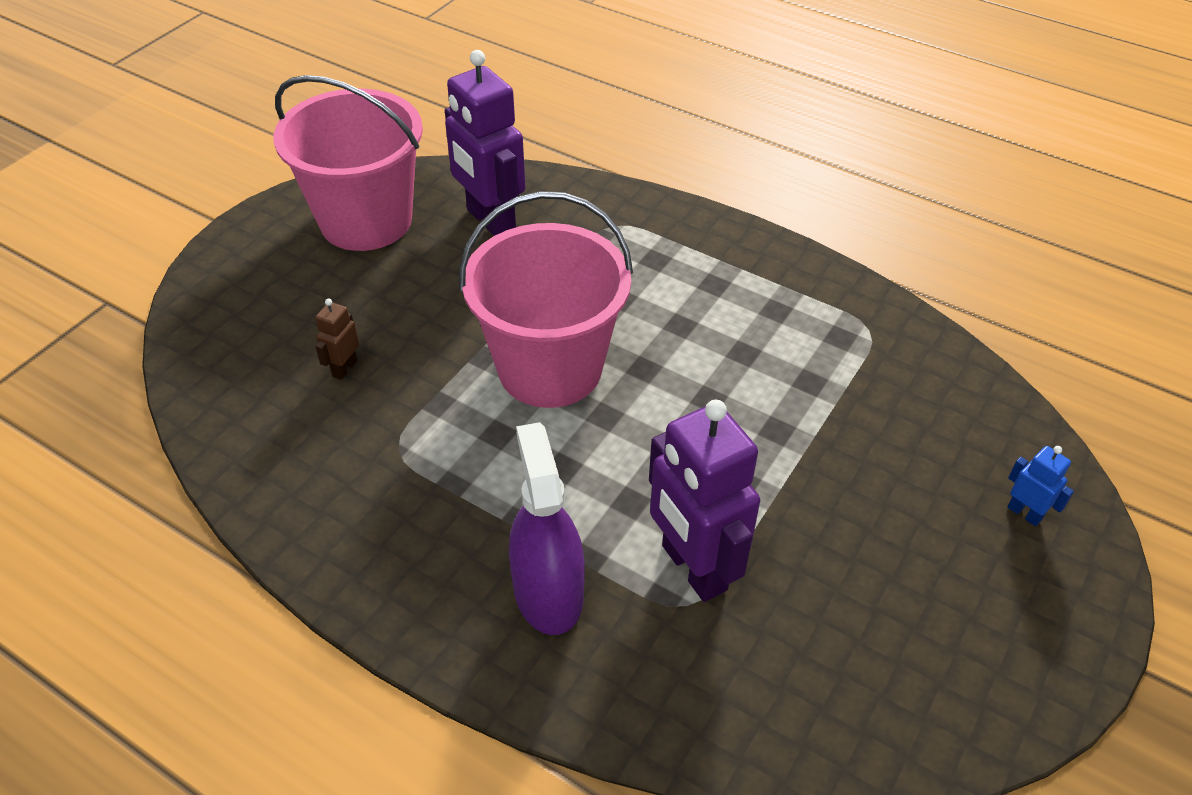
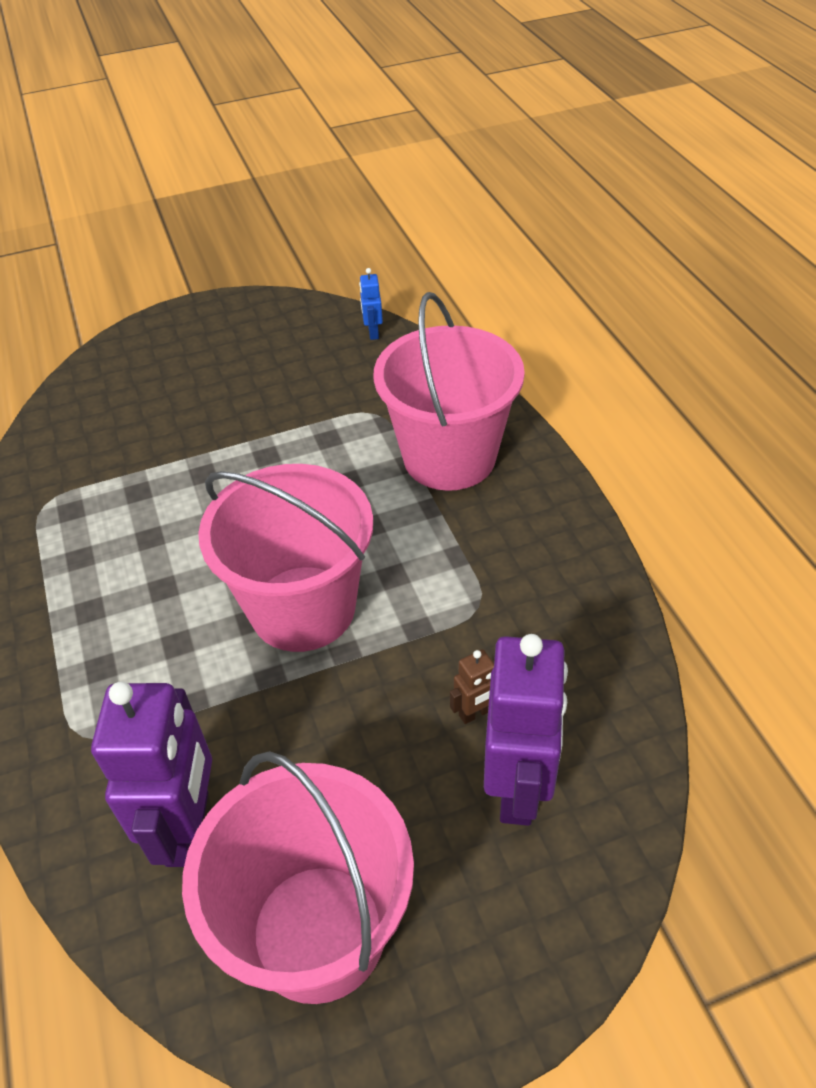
camera: 140 degrees left, 0 degrees up
purple spray bottle [509,422,585,635] -> pink bucket [374,292,525,491]
purple robot [649,400,760,602] -> purple robot moved to [484,634,568,826]
blue robot [1007,446,1074,526] -> blue robot moved to [359,268,383,340]

